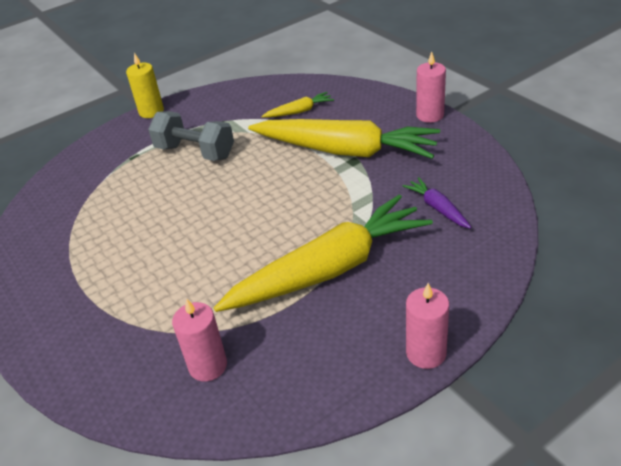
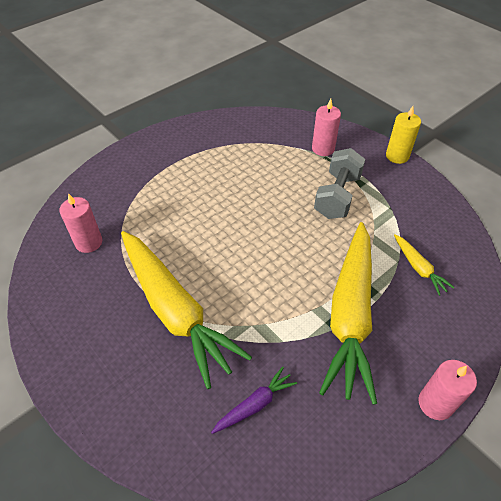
camera: 80 degrees right, 10 degrees up
pink candle [406,283,449,369] -> pink candle moved to [312,99,341,156]

